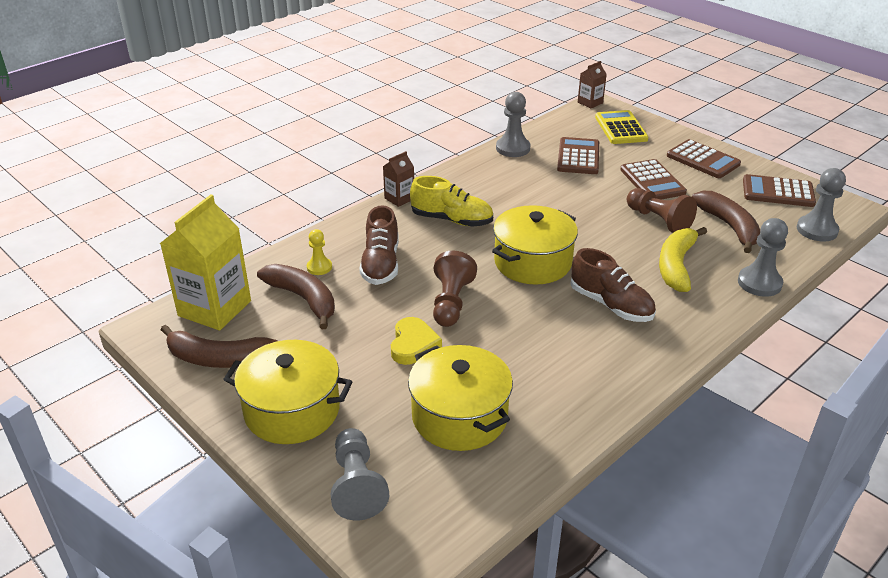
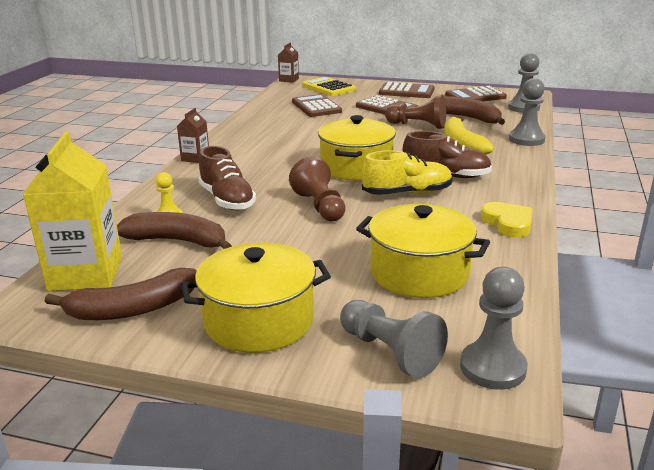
camera: 30 degrees left, 10 degrees down
yellow heart [391,317,442,365] -> yellow heart moved to [481,202,533,238]
yellow shoe [410,176,493,226] -> yellow shoe moved to [362,150,453,195]
grey pawn [496,92,531,157] -> grey pawn moved to [460,267,528,390]

